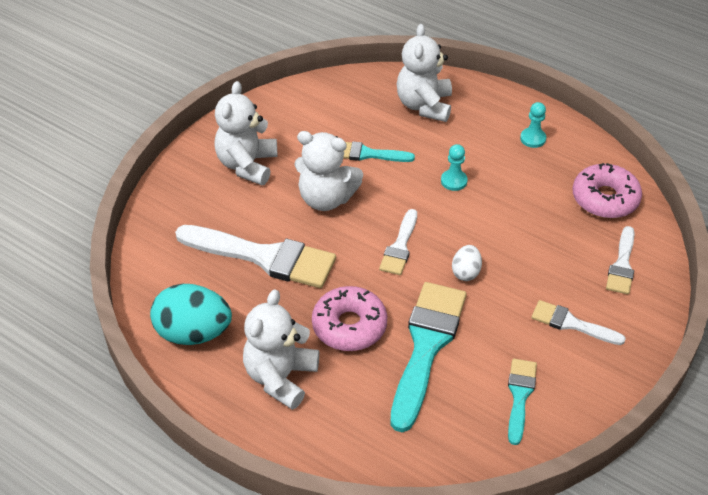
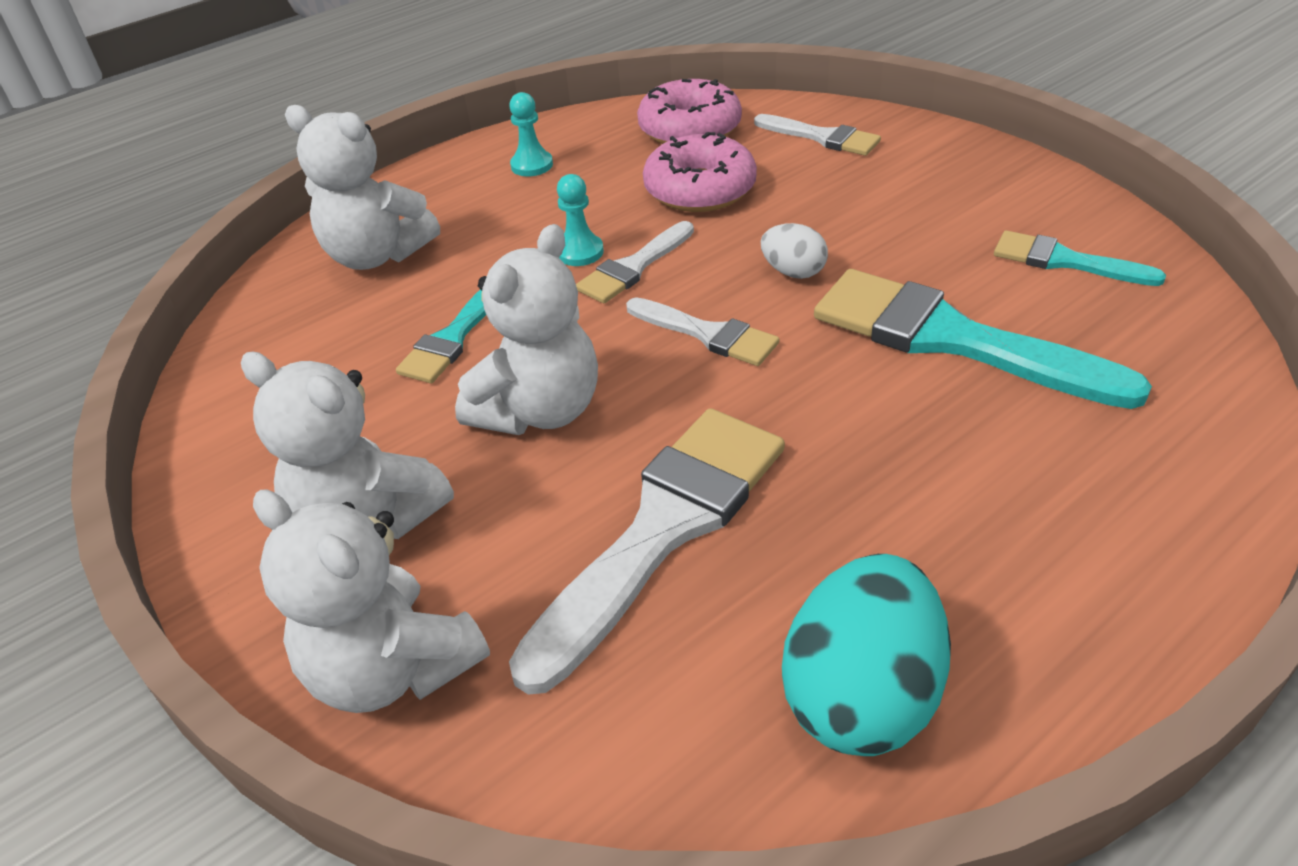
camera: 70 degrees left, 5 degrees down
white teddy bear [243,289,319,410] -> white teddy bear moved to [253,489,490,713]
pink donut [312,286,387,351] -> pink donut moved to [643,132,757,212]
white brush [531,300,626,345] -> white brush moved to [576,221,694,303]

